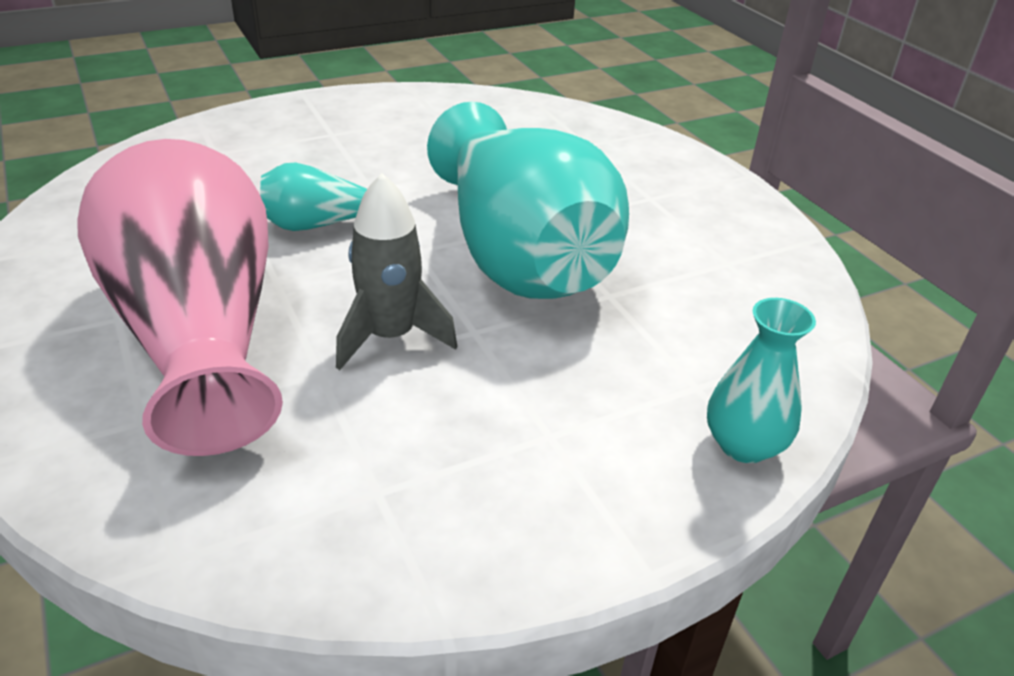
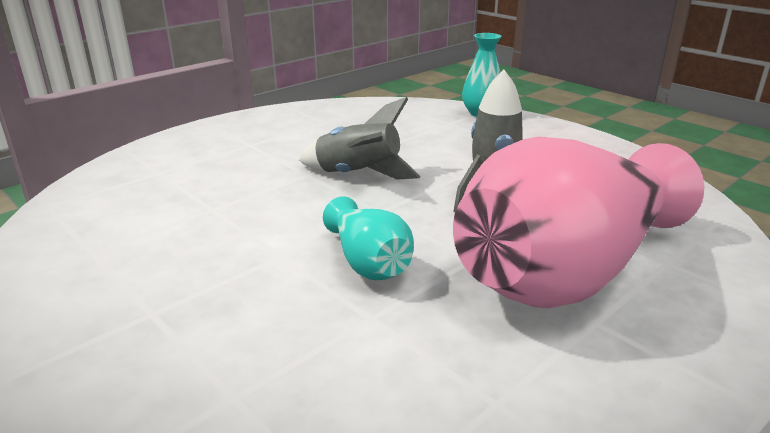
camera: 105 degrees left, 10 degrees down
turquoise vase [427,102,629,299] -> grey rocket [299,97,420,180]

